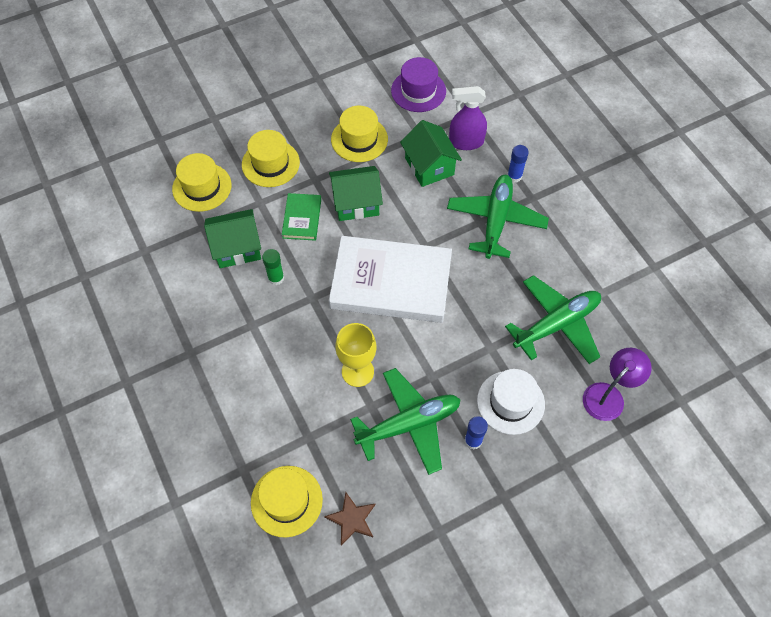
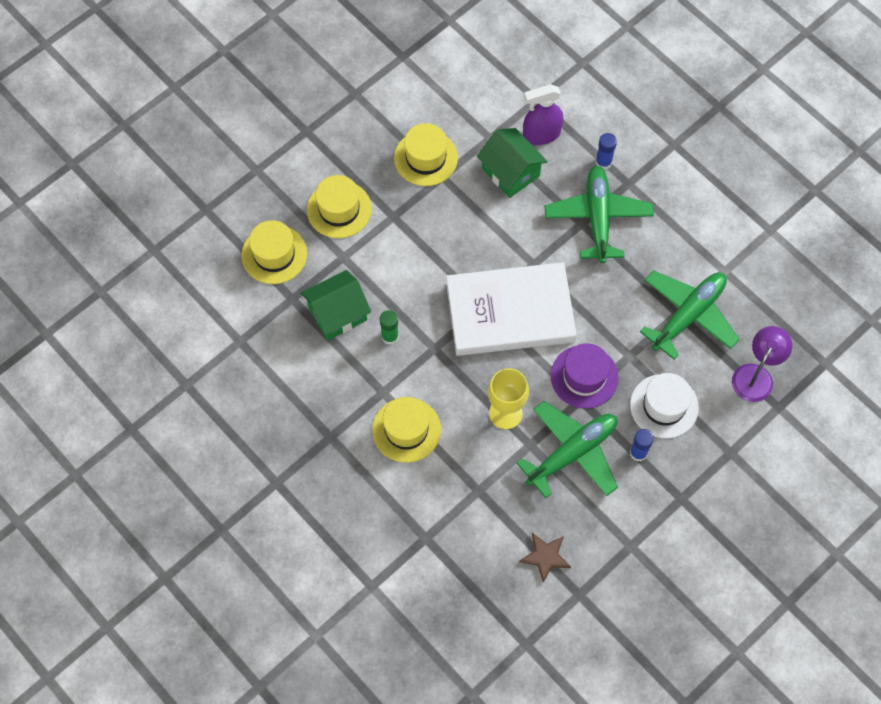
camera: 15 degrees left, 5 degrees up
yellow hat [251,466,323,538] -> yellow hat moved to [372,397,441,463]
green book [282,193,321,241] -> none
green house [329,166,383,221] -> none
purple hat [391,57,446,112] -> purple hat moved to [551,343,619,409]

